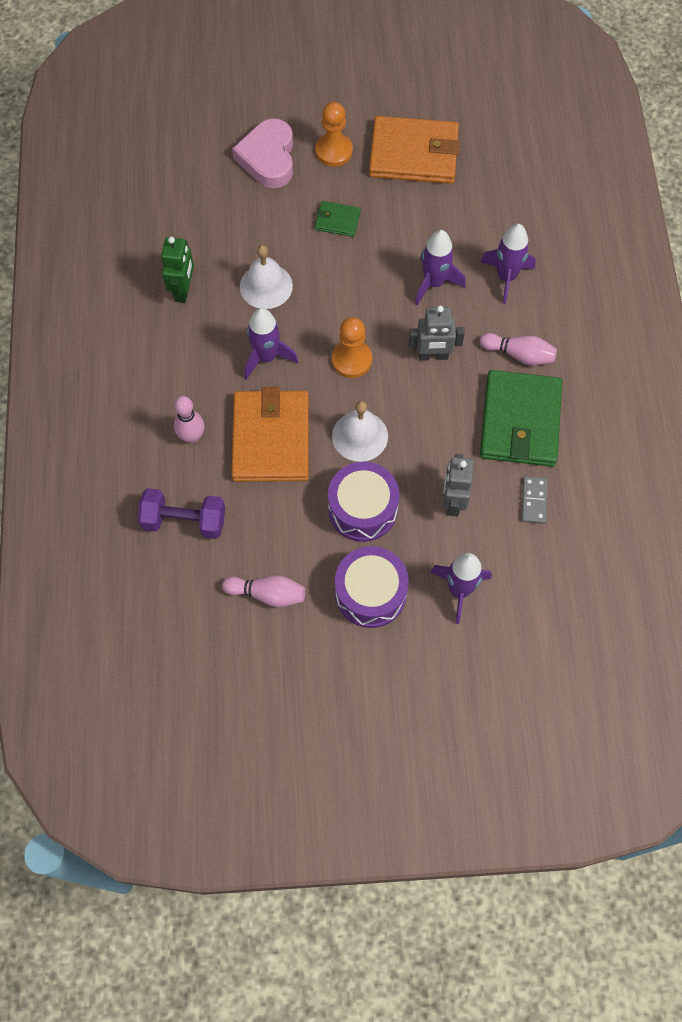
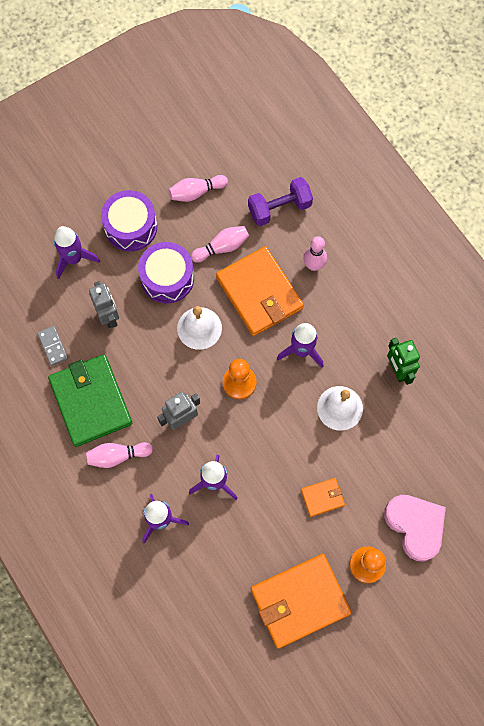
camera: 150 degrees right, 5 degrees up
green wallet [315,201,361,237] -> orange wallet [301,478,345,517]
none -> pink bowling pin [191,226,249,263]

